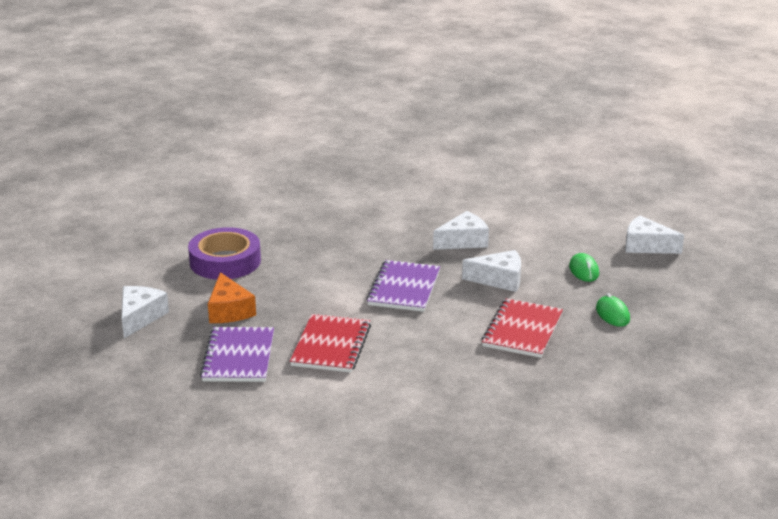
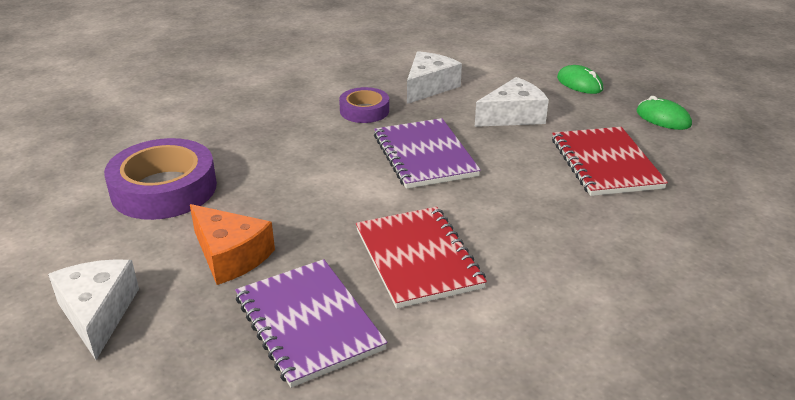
camera: 30 degrees left, 5 degrees up
white cheese [625,216,684,254] -> none
none -> purple tape [339,87,389,123]

